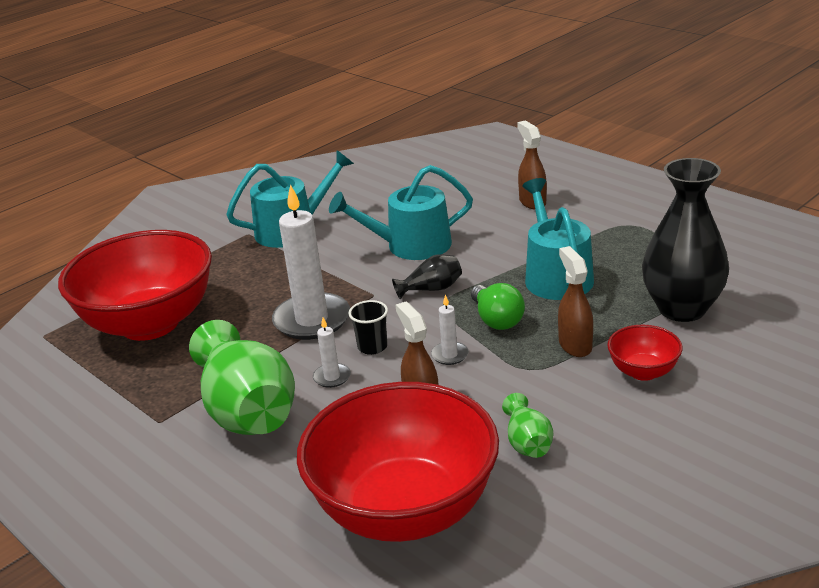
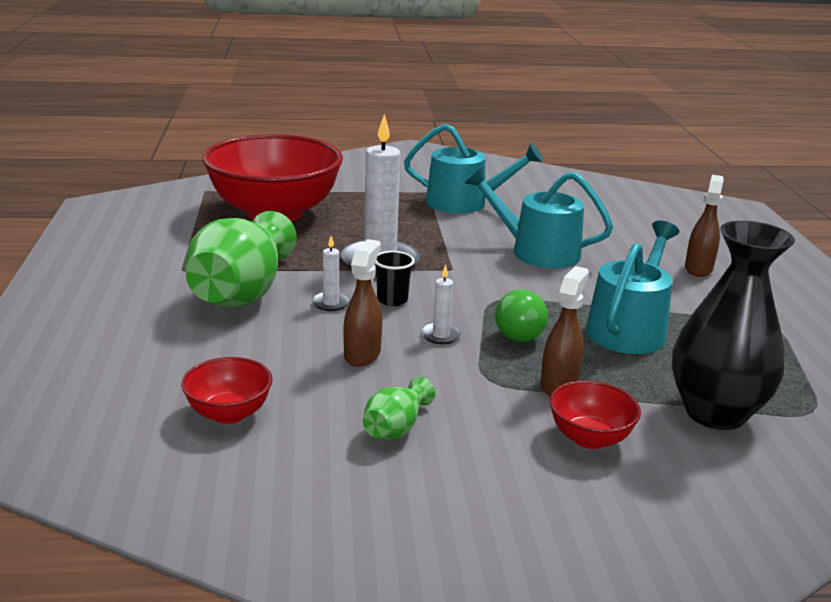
camera: 35 degrees right, 5 degrees down
red bowl [297,382,499,542] -> red bowl [181,357,273,424], size x0.43
black vase [392,254,462,299] -> none

